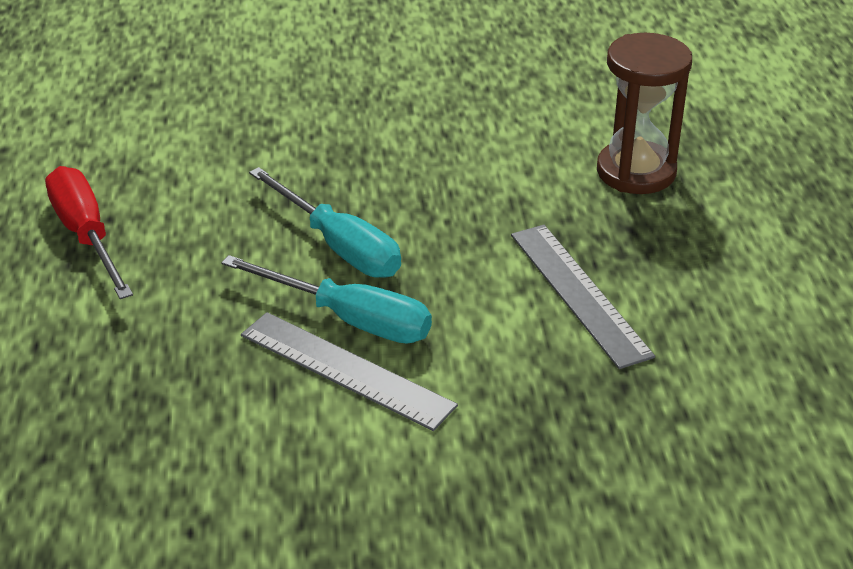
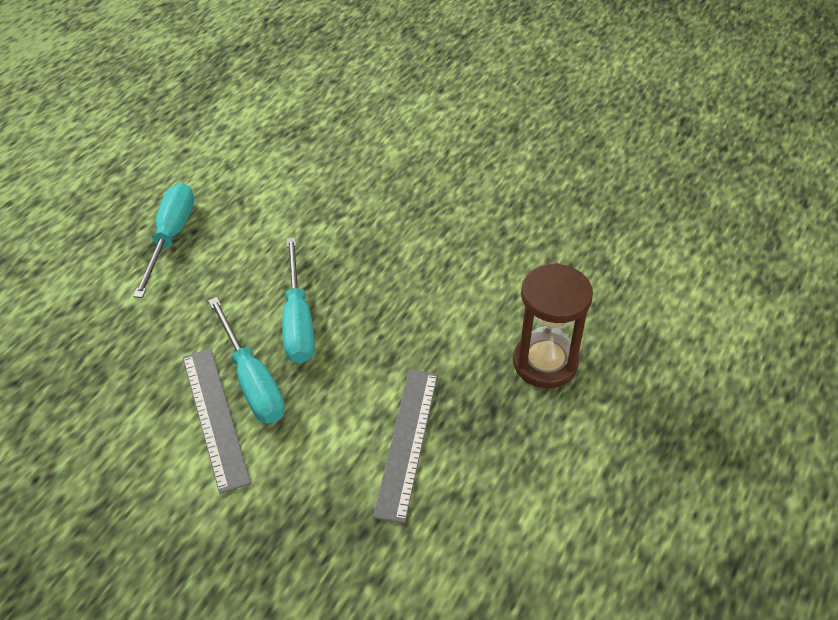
camera: 35 degrees right, 10 degrees up
red screwdriver [45,166,133,299] -> turquoise screwdriver [133,183,194,298]

